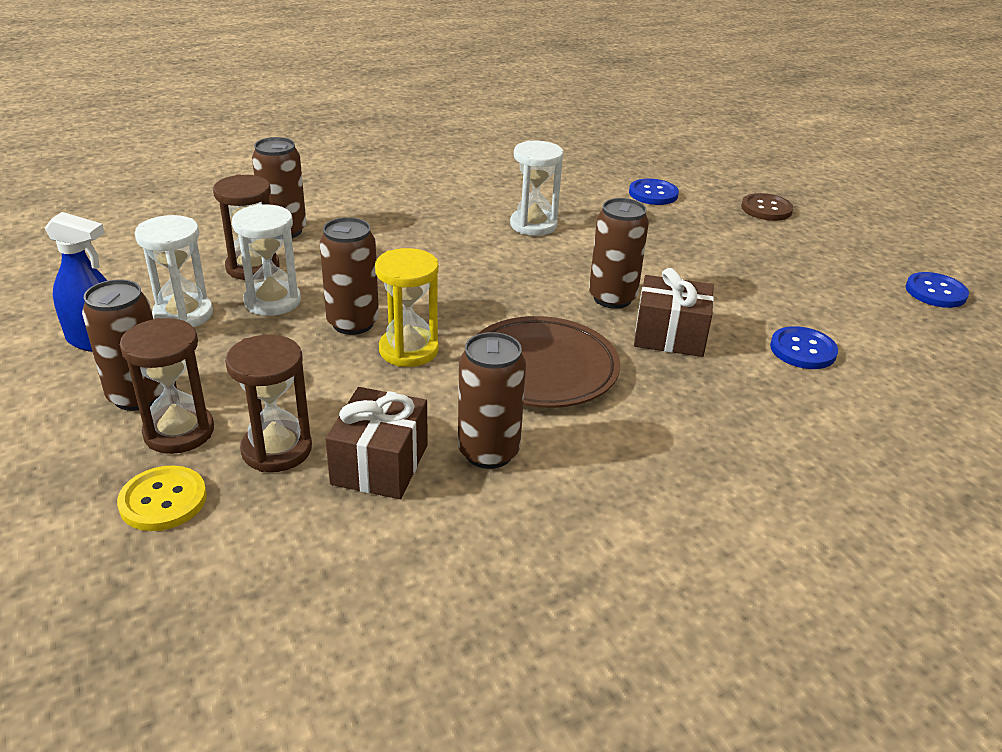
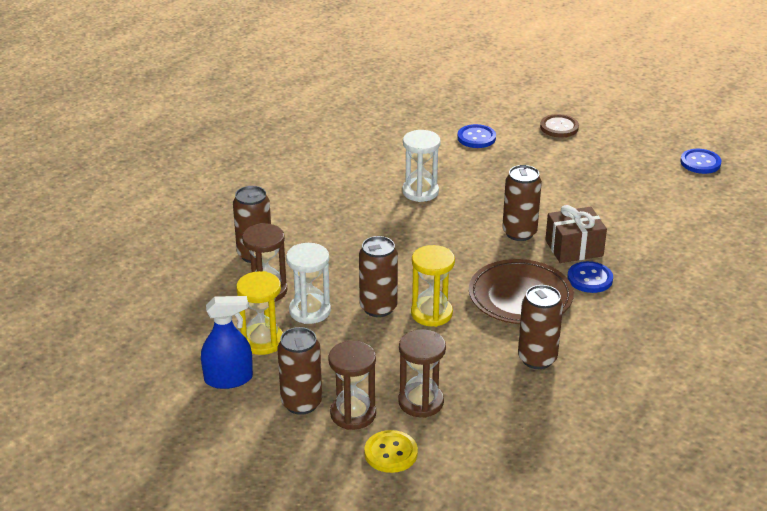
camera: 25 degrees left, 0 degrees up
white hourglass [135,215,213,327] -> yellow hourglass [236,271,283,355]
brown gift [325,387,428,499] -> none
blue button [770,326,838,369] -> blue button moved to [567,261,613,293]

